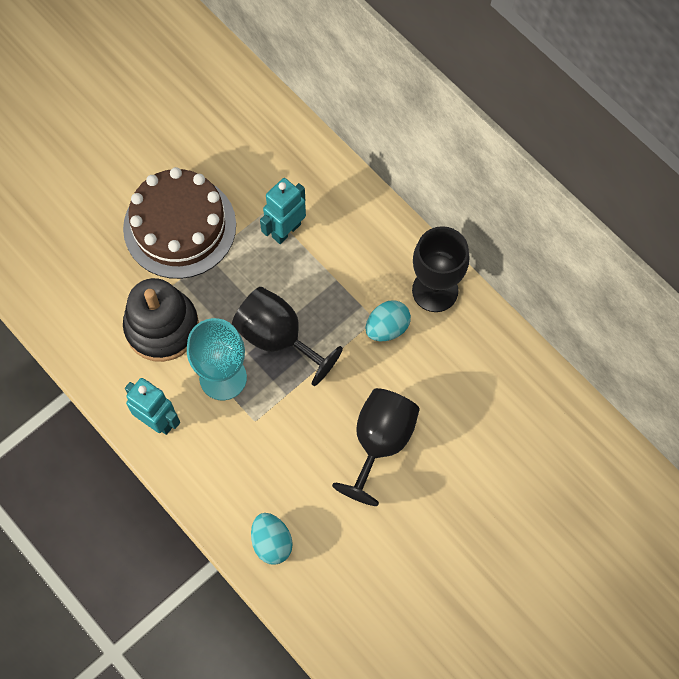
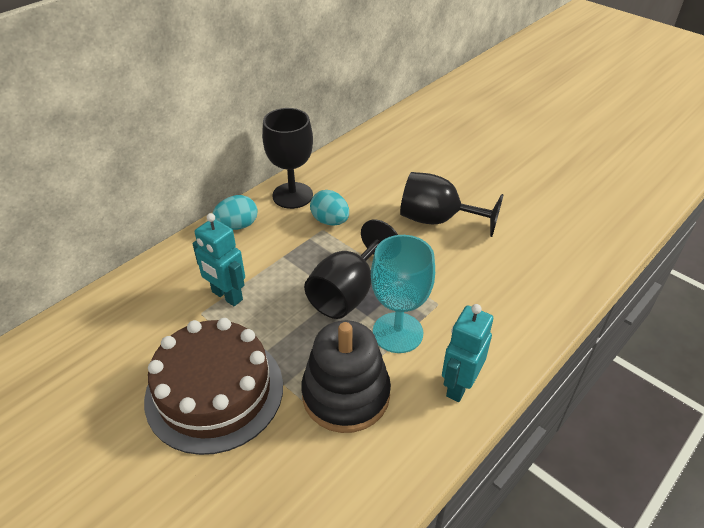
camera: 95 degrees left, 25 degrees down
turquoise egg [251,513,293,565] -> turquoise egg moved to [212,195,258,230]

